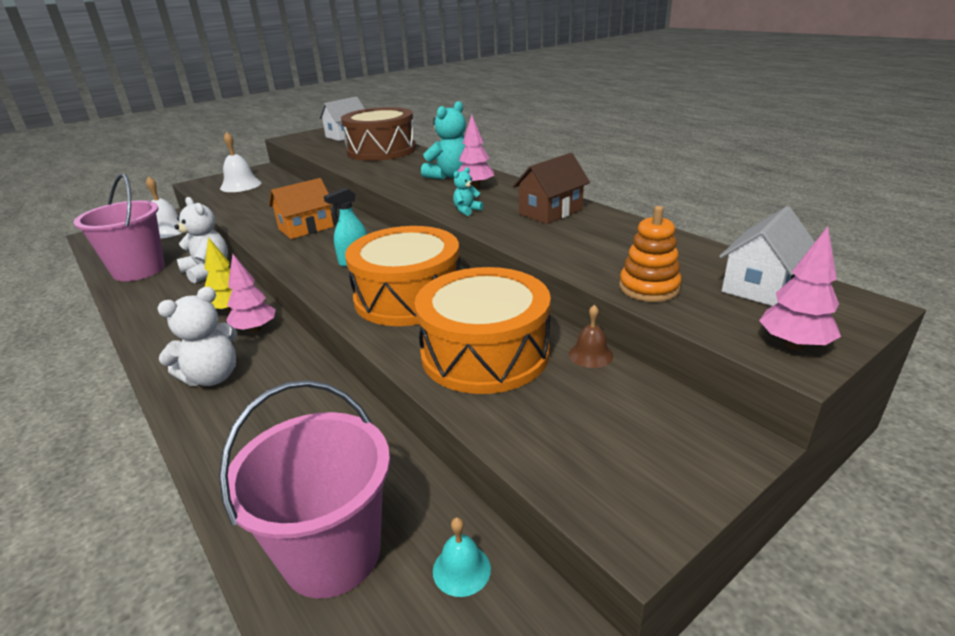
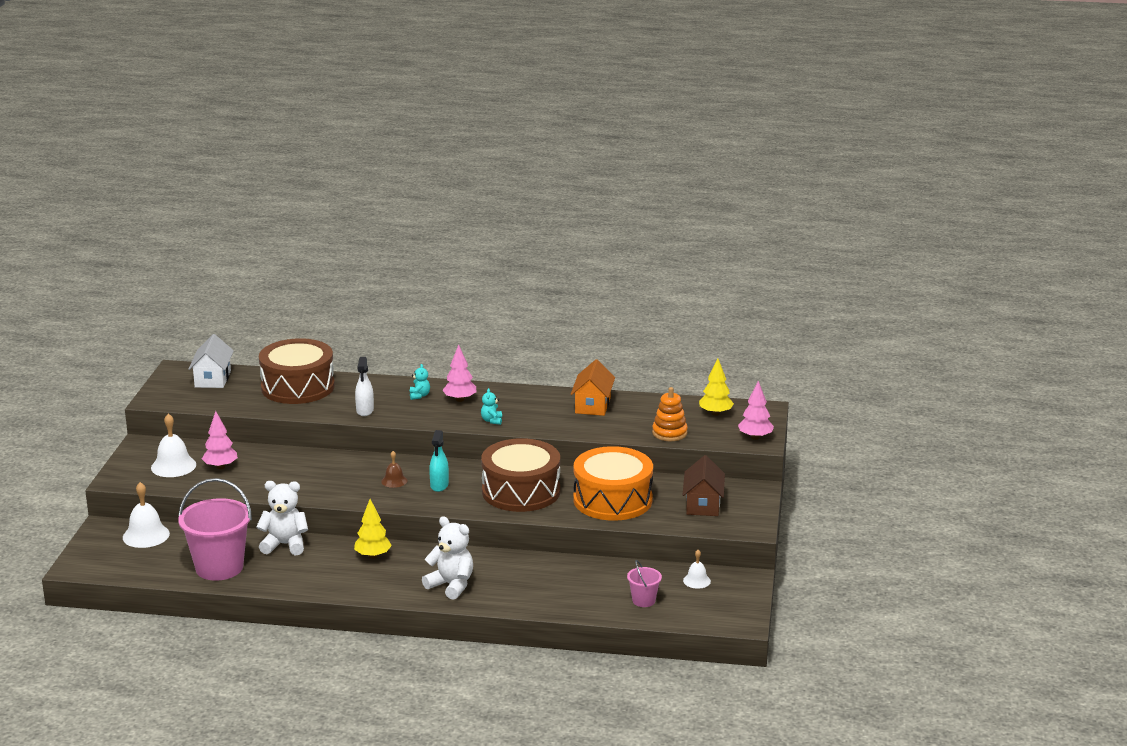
camera: 45 degrees left, 5 degrees down
white teddy bear [157,287,237,386] -> white teddy bear turned 60 degrees counterclockwise [422,516,473,600]
pink bucket [219,380,390,599] -> pink bucket [627,560,662,607], size x0.47
pink tree [226,254,276,333] -> pink tree moved to [202,411,238,469]
orange house [269,178,334,239] -> orange house moved to [571,359,615,416]
orange drum [345,226,460,326] -> brown drum [481,438,560,512]
turquoise teddy bear [421,101,466,180] -> turquoise teddy bear [410,364,430,400], size x0.51
turquoise bell [433,517,491,597] -> white bell [683,550,711,589]
brown house [513,153,590,224] -> brown house moved to [682,455,725,516]
brown bell [569,305,613,368] -> brown bell moved to [381,451,407,488]
white house [719,206,815,306] -> yellow tree [699,358,734,416]
none -> white spray bottle [355,357,374,416]

